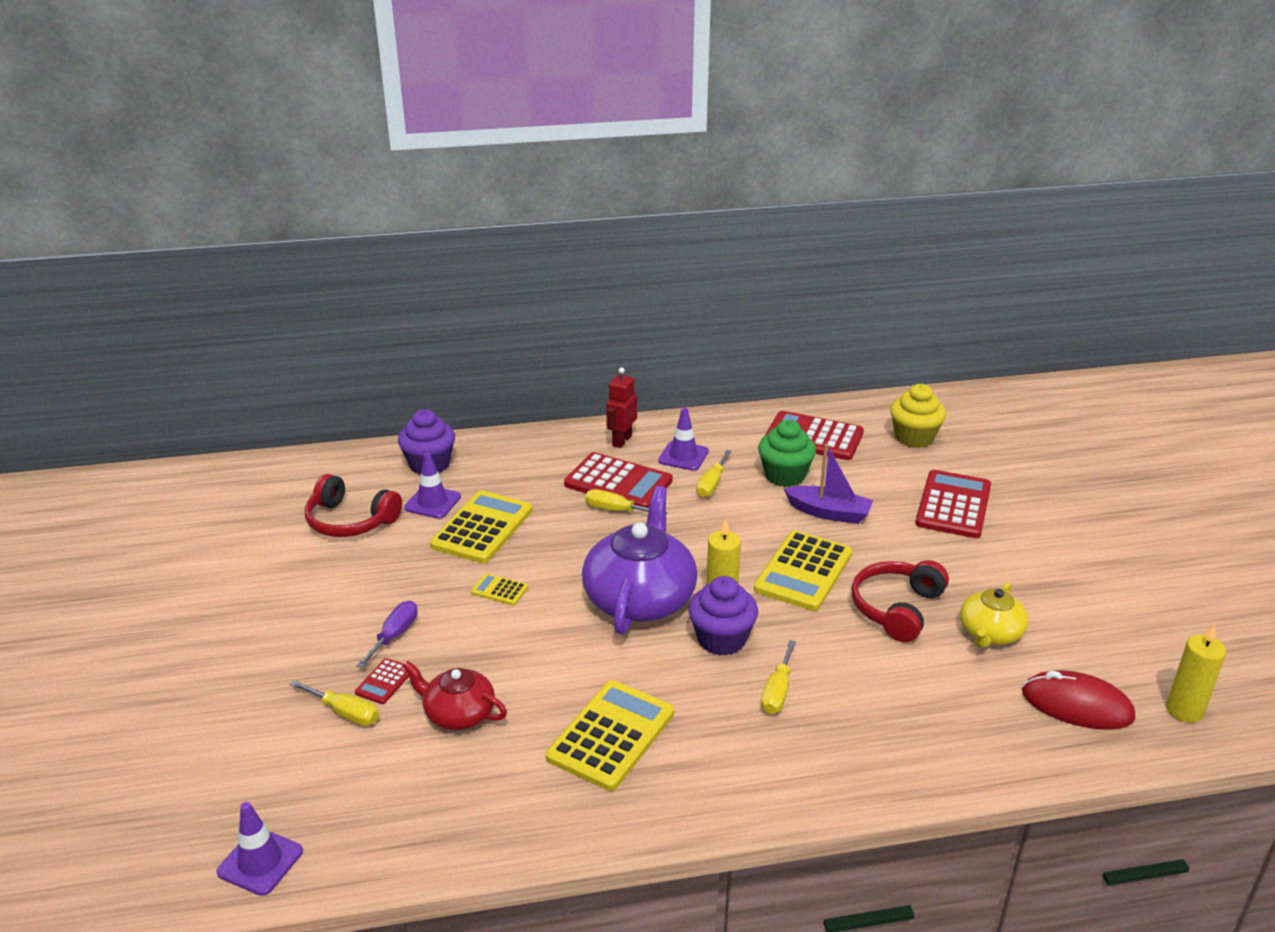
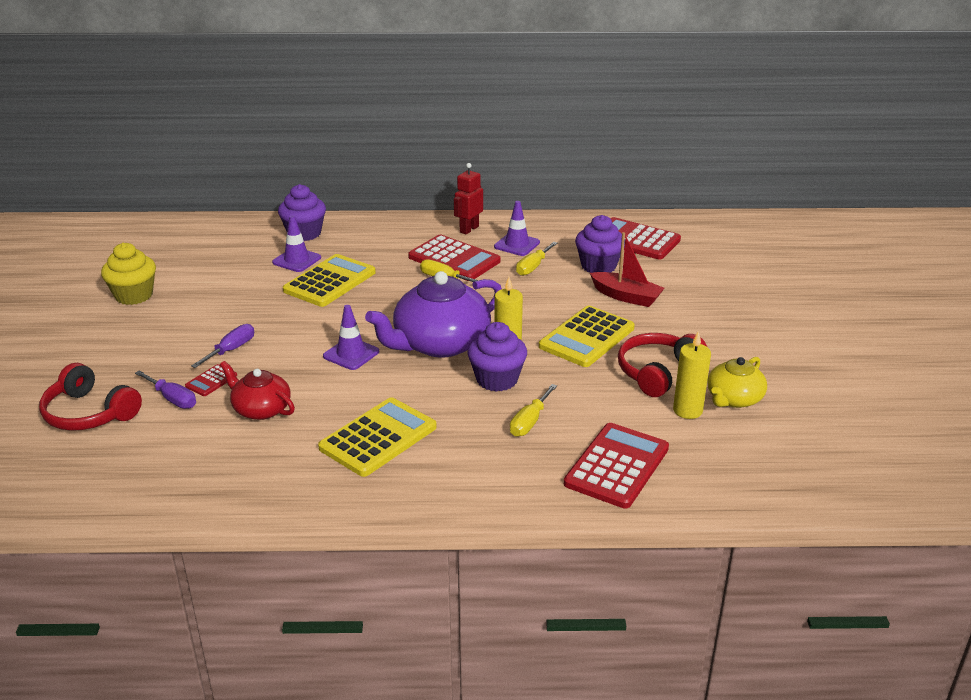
camera: 10 degrees right, 0 degrees up
purple traffic cone [217,802,303,896] -> purple traffic cone moved to [323,305,379,370]
yellow screwdriver [290,680,379,726] -> purple screwdriver [135,370,196,409]
red headphones [305,474,402,537] -> red headphones moved to [39,363,142,431]
yellow calculator [471,573,528,606] -> none
purple teapot [582,486,697,634] -> purple teapot turned 150 degrees counterclockwise [365,271,502,358]
green cupcake [758,420,816,487] -> purple cupcake [575,215,625,273]
purple boat [784,443,873,524] -> red boat [590,232,665,307]
yellow cupcake [890,384,946,448] -> yellow cupcake moved to [101,243,156,305]
red calculator [915,470,991,538] -> red calculator moved to [564,423,669,509]
red mouse [1022,670,1135,730] -> none
yellow candle [1166,624,1226,723] -> yellow candle moved to [673,331,711,419]

